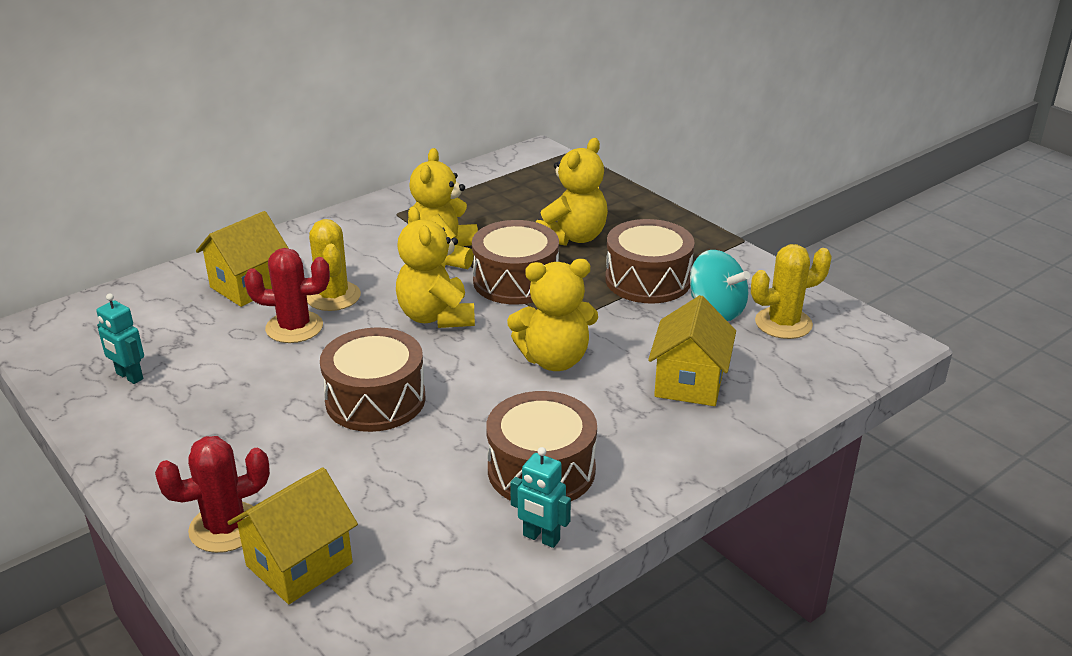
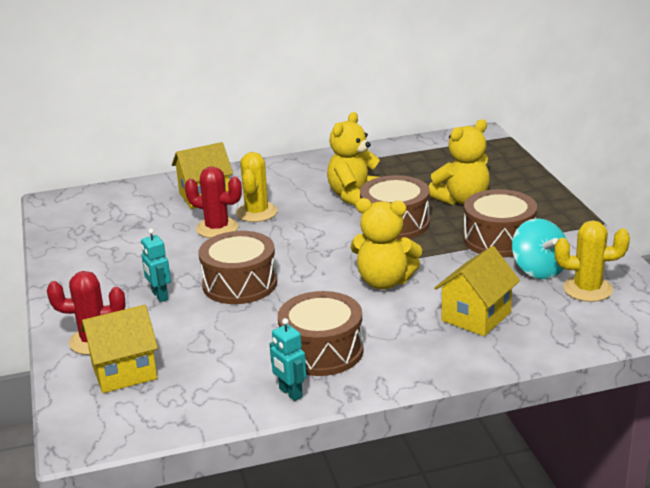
camera: 25 degrees right, 5 degrees down
turquoise robot [96,293,144,384] -> turquoise robot moved to [141,229,171,302]
yellow teddy bear [396,206,475,328] -> none

